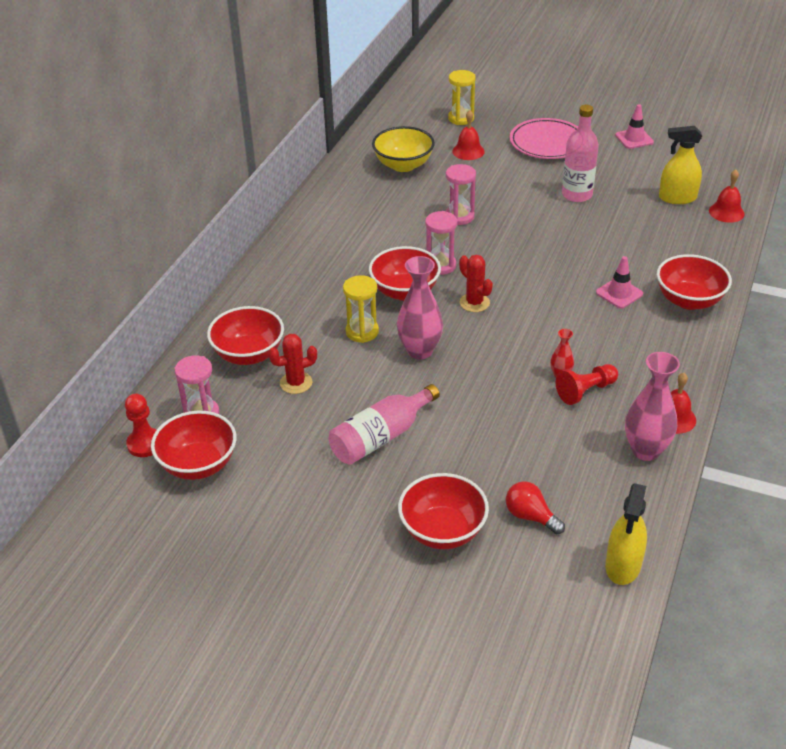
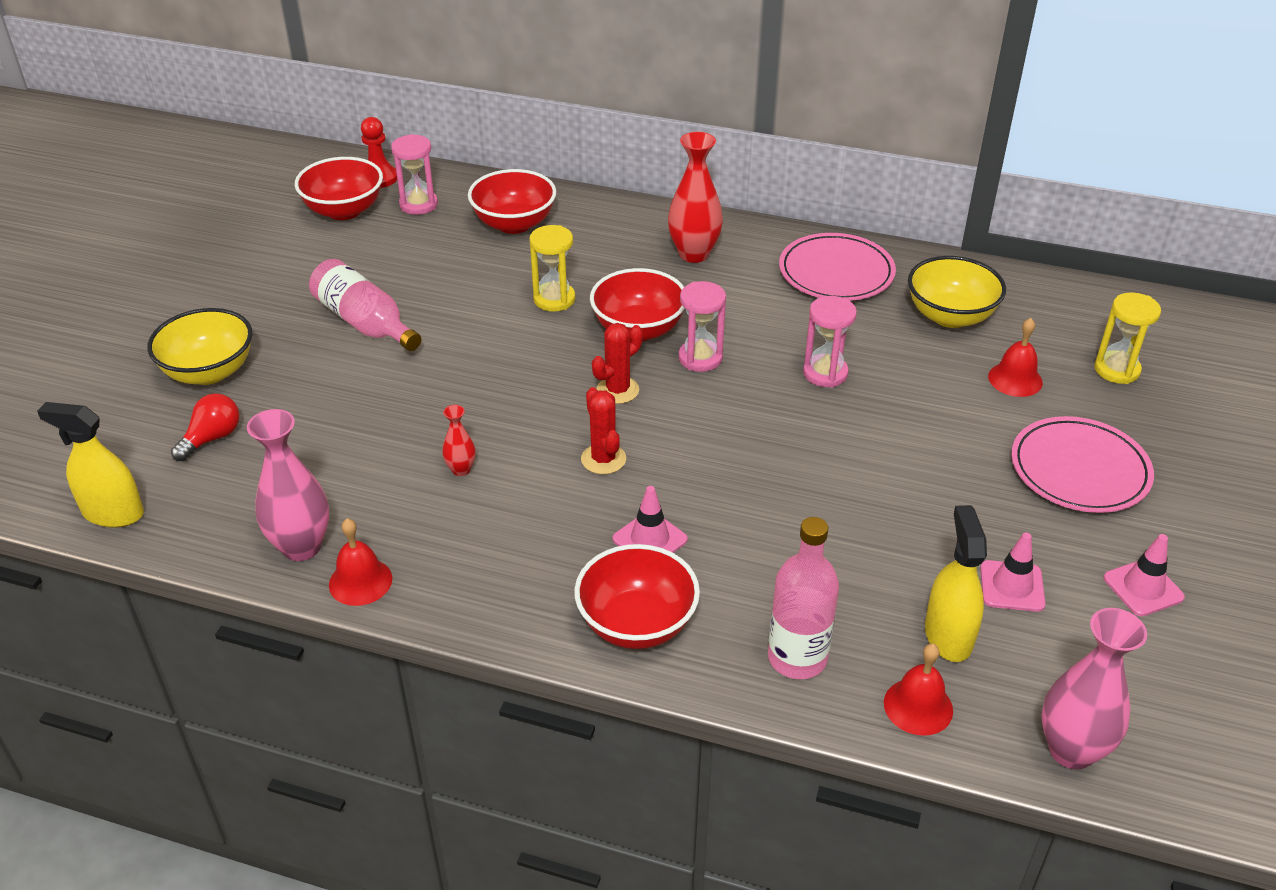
camera: 85 degrees right, 0 degrees up
red cactus [268,334,317,394] -> red cactus moved to [581,387,626,474]
pink vase [397,256,443,359] -> pink vase moved to [1041,608,1147,770]
red bowl [398,473,489,549] -> yellow bowl [147,308,252,385]
red pawn [556,364,618,405] -> none
pink bottle [562,105,599,202] -> pink bottle moved to [768,517,839,679]
none -> red vase [668,132,723,263]
none -> pink plate [779,233,896,301]
none -> pink traffic cone [980,532,1046,612]

